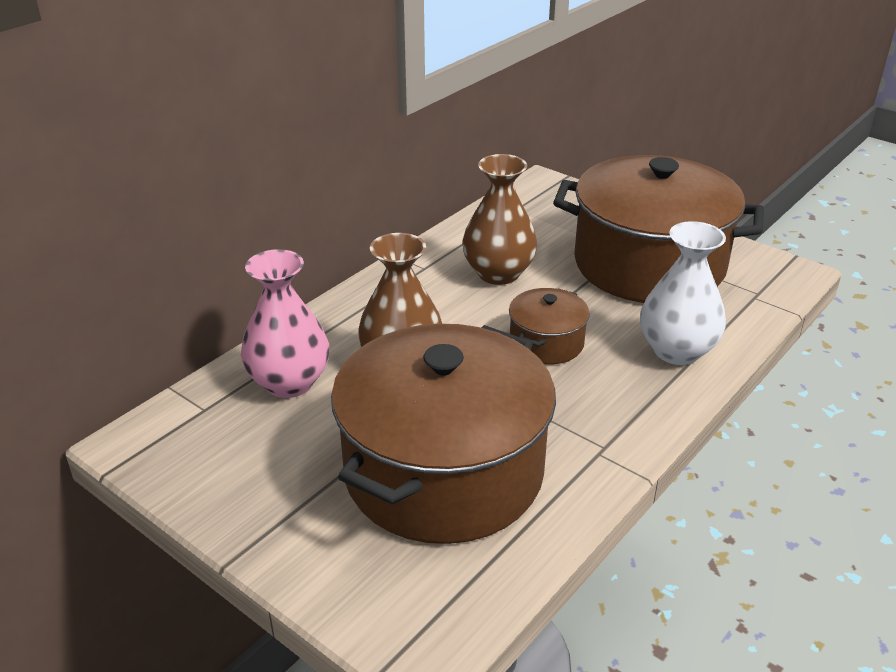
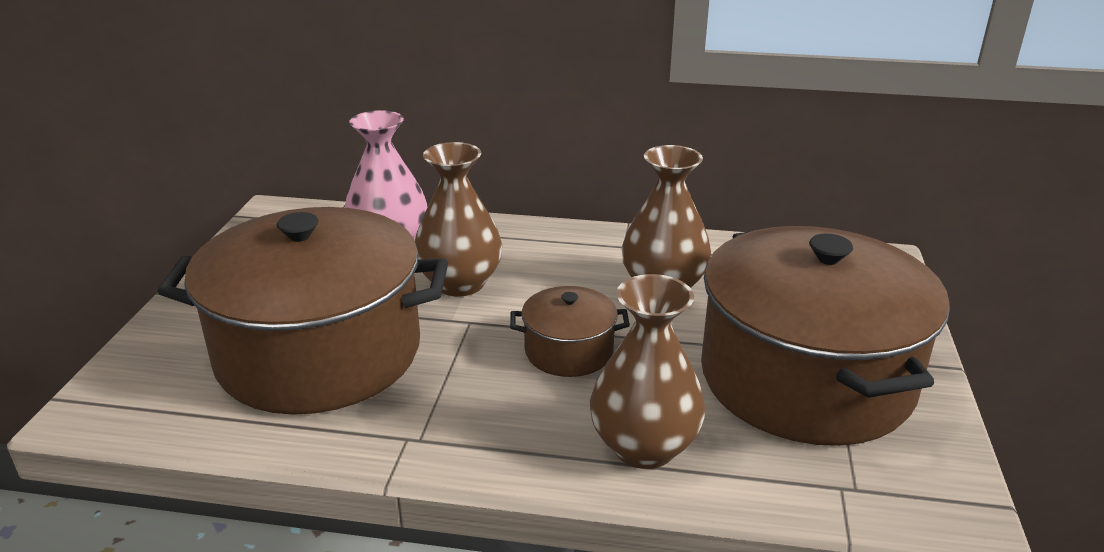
camera: 60 degrees right, 5 degrees down
white vase [640,221,726,365] -> brown vase [590,274,706,469]

